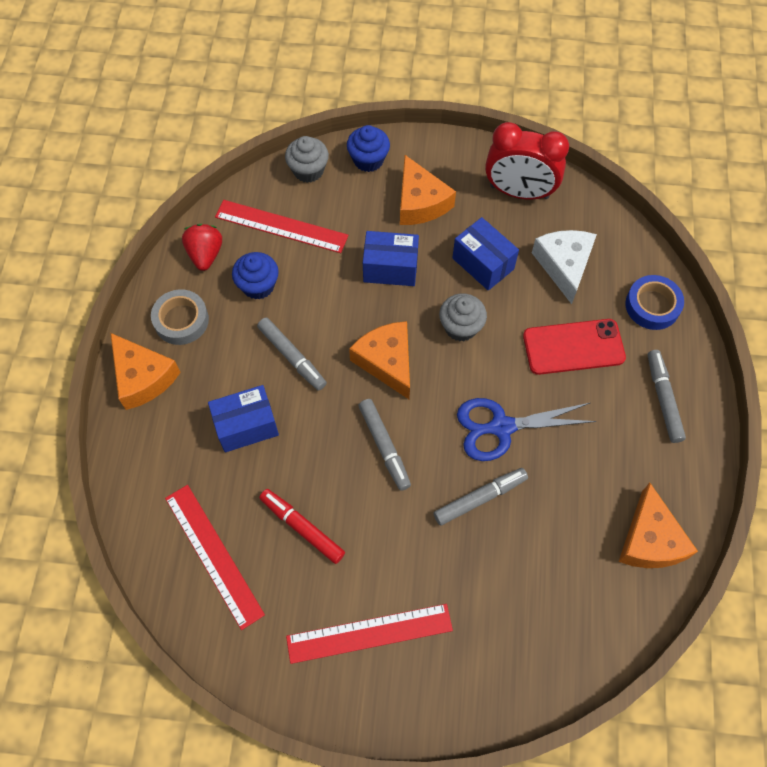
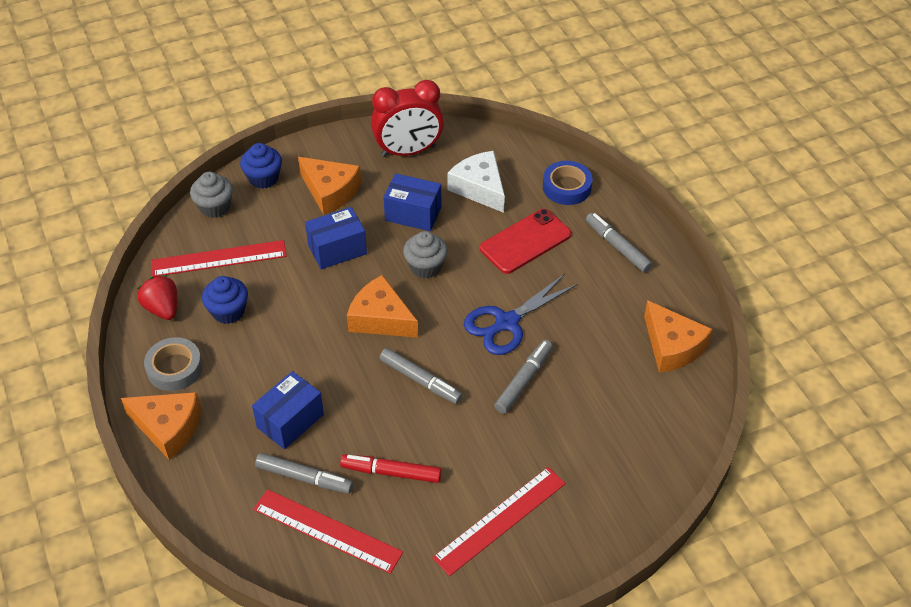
camera: 30 degrees left, 15 degrees down
grey marker [257,318,327,391] -> grey marker moved to [255,453,353,494]

